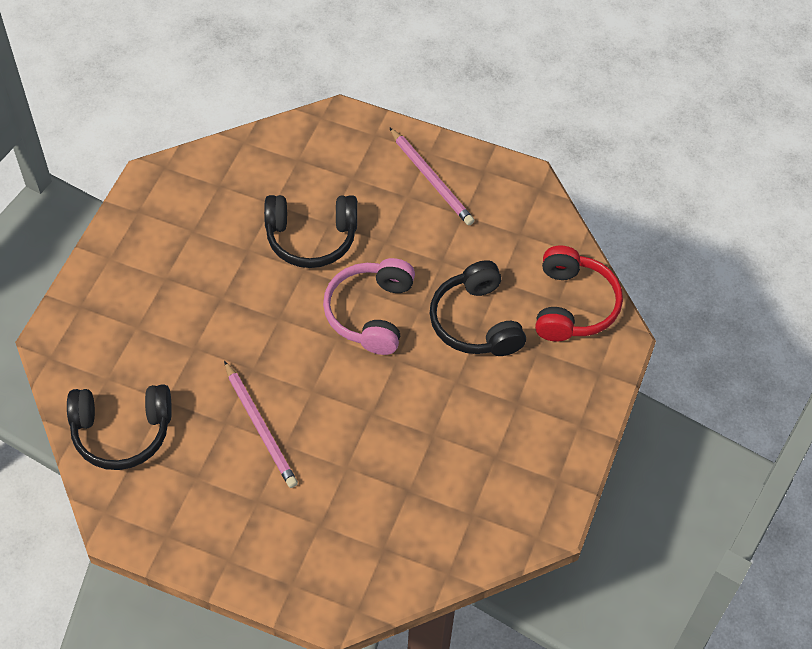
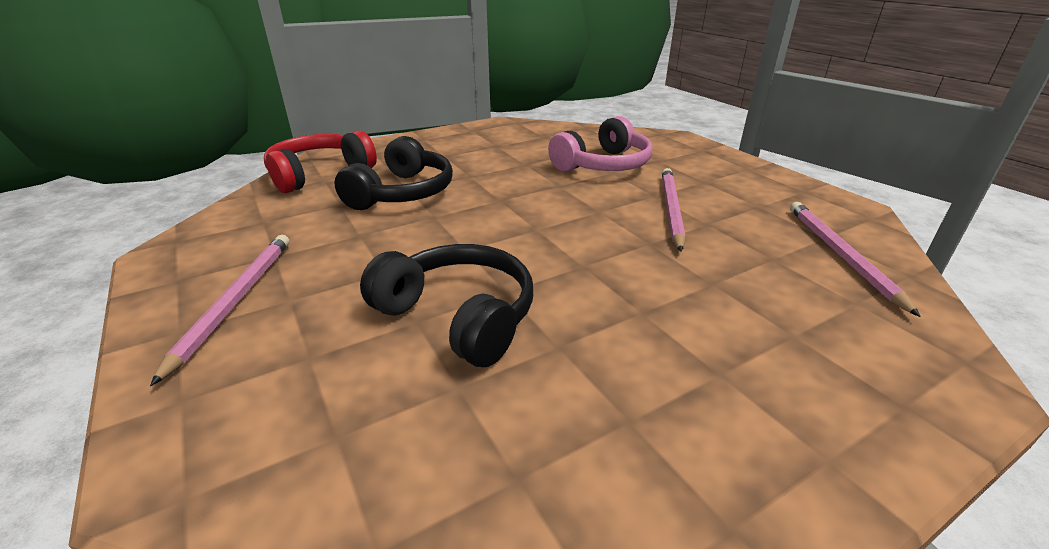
camera: 140 degrees left, 25 degrees down
black headphones [67,384,172,470] -> pink pencil [790,202,921,317]
pink headphones [323,258,415,355] -> pink headphones moved to [548,116,652,172]

